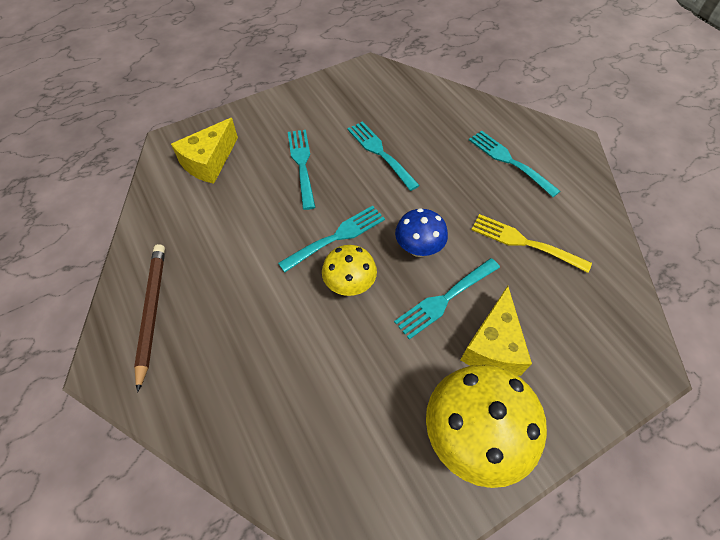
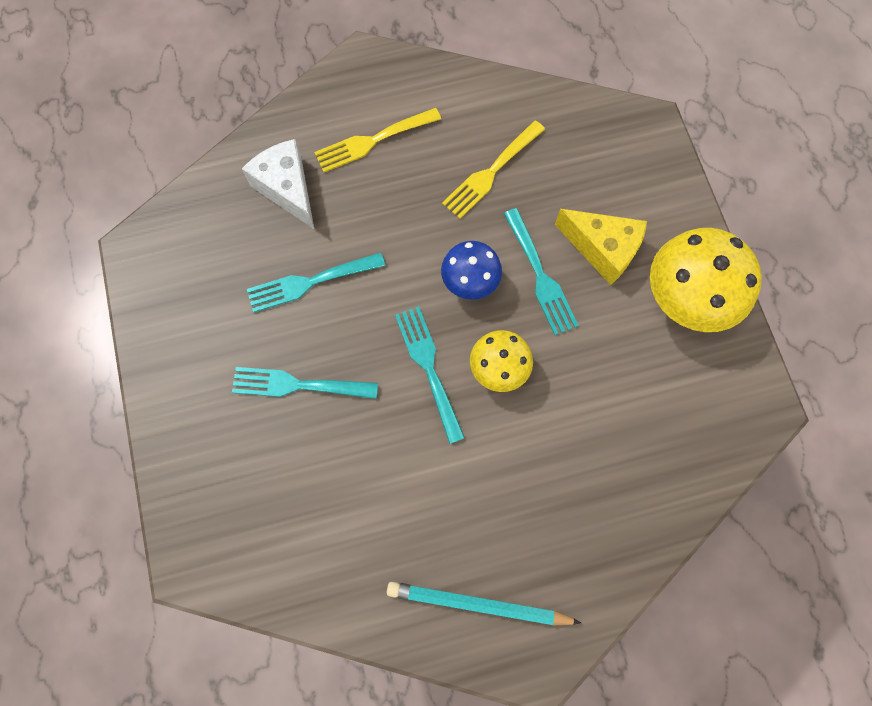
camera: 75 degrees left, 15 degrees up
brown pencil [134,244,165,393] -> turquoise pencil [387,582,581,626]
yellow cheese [171,118,238,184] -> none
turquoise fork [469,131,560,197] -> yellow fork [314,108,441,172]
none -> white cheese [242,139,314,229]

